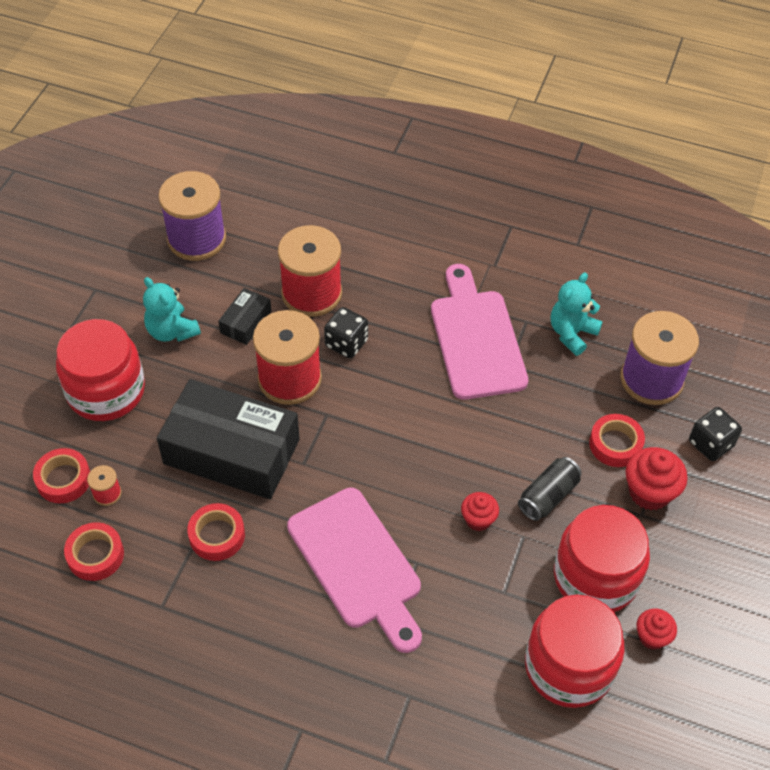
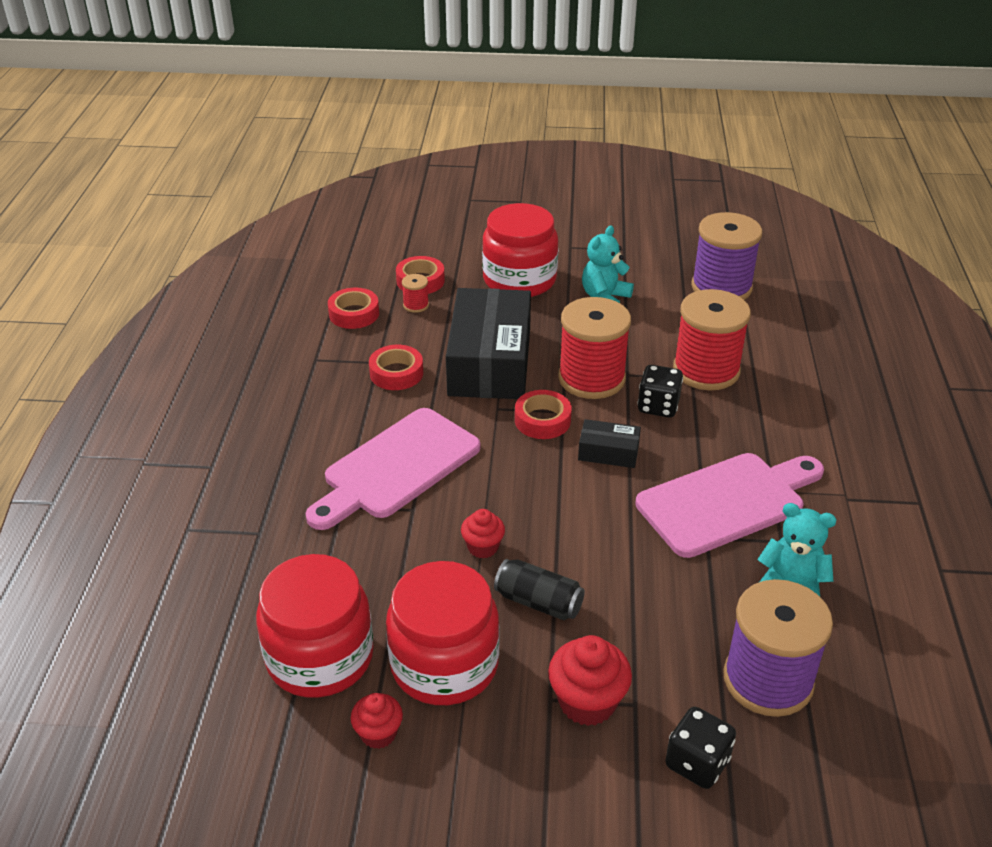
camera: 75 degrees right, 15 degrees down
black box [218,288,271,345] -> black box moved to [578,419,641,468]
red tape [589,414,645,467] -> red tape moved to [515,390,572,439]

